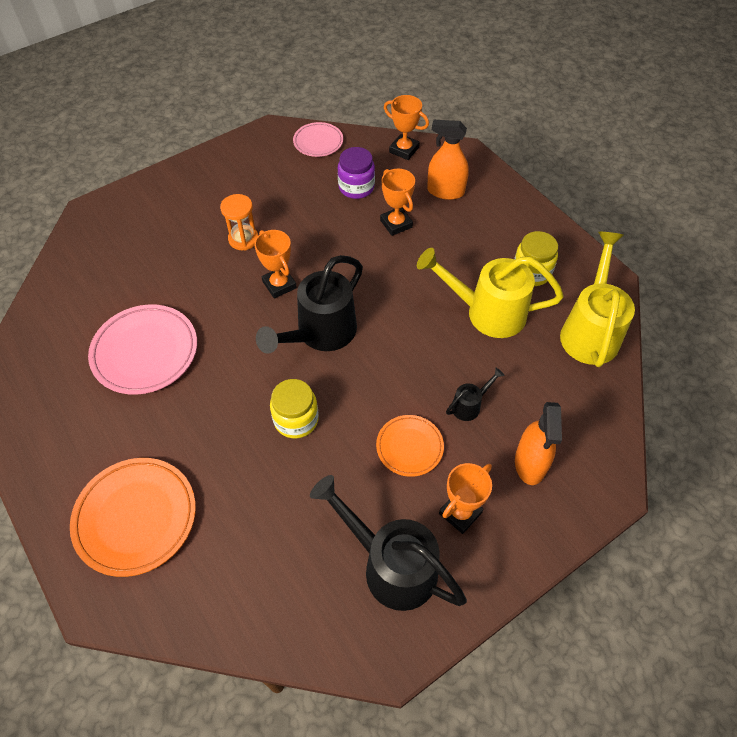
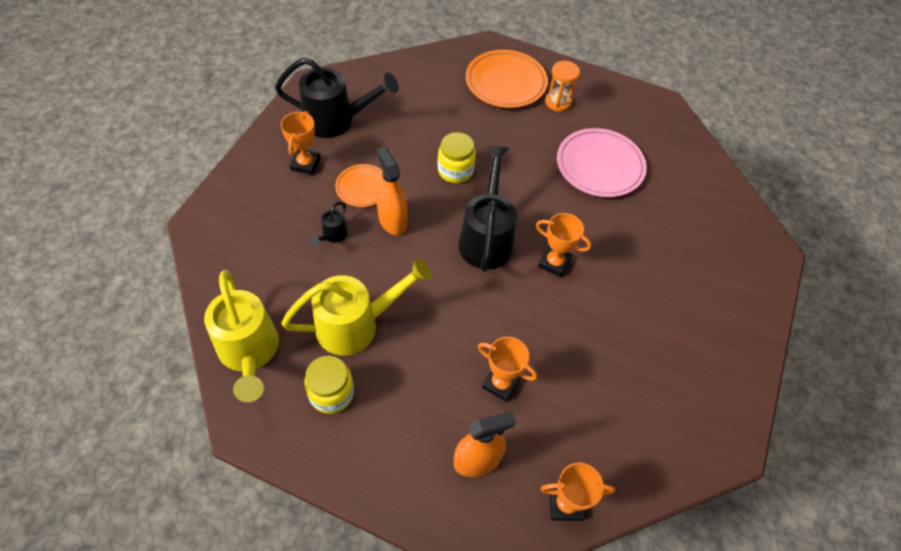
camera: 145 degrees right, 0 degrees up
orange hourglass [220,194,258,250] -> orange hourglass moved to [545,61,580,112]
pink plate [293,122,343,157] -> none
purple jar [338,147,375,199] -> none
orange spray bottle [515,402,562,485] -> orange spray bottle moved to [376,147,408,235]

